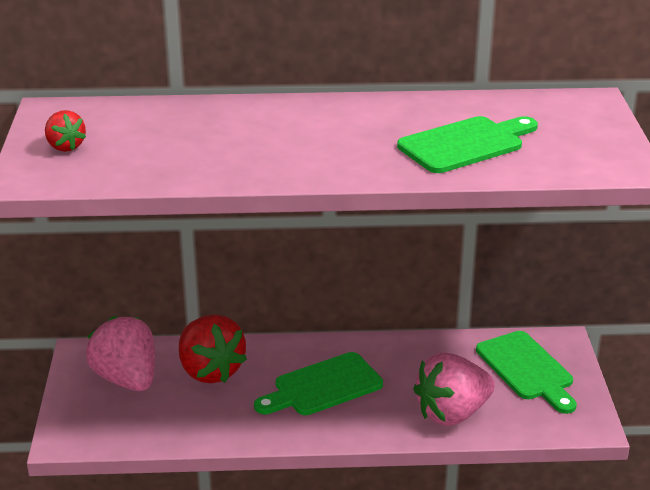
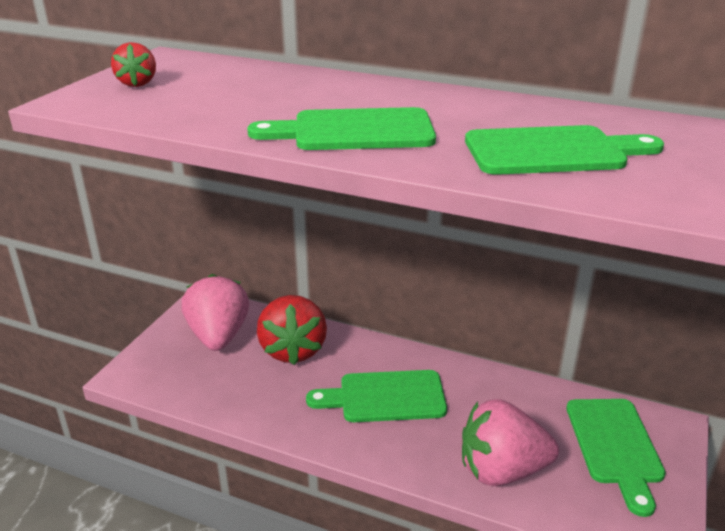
camera: 25 degrees right, 0 degrees up
none -> green cutting board [247,107,436,150]

